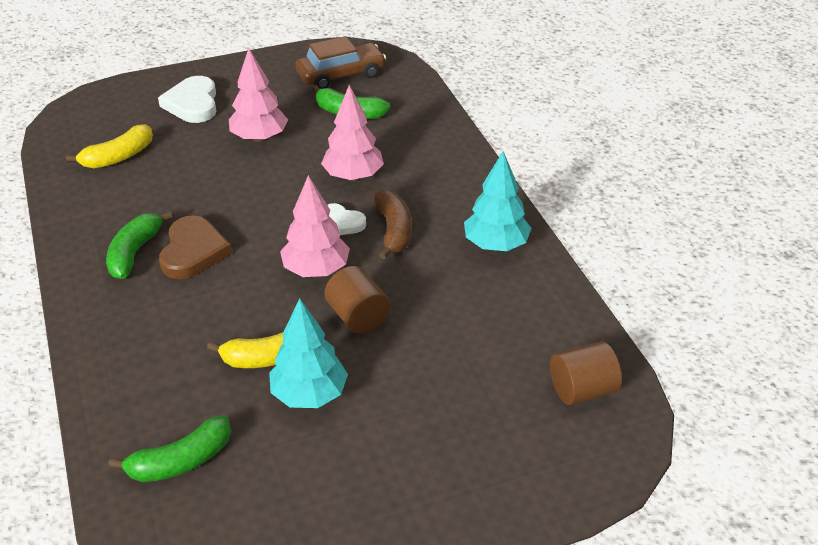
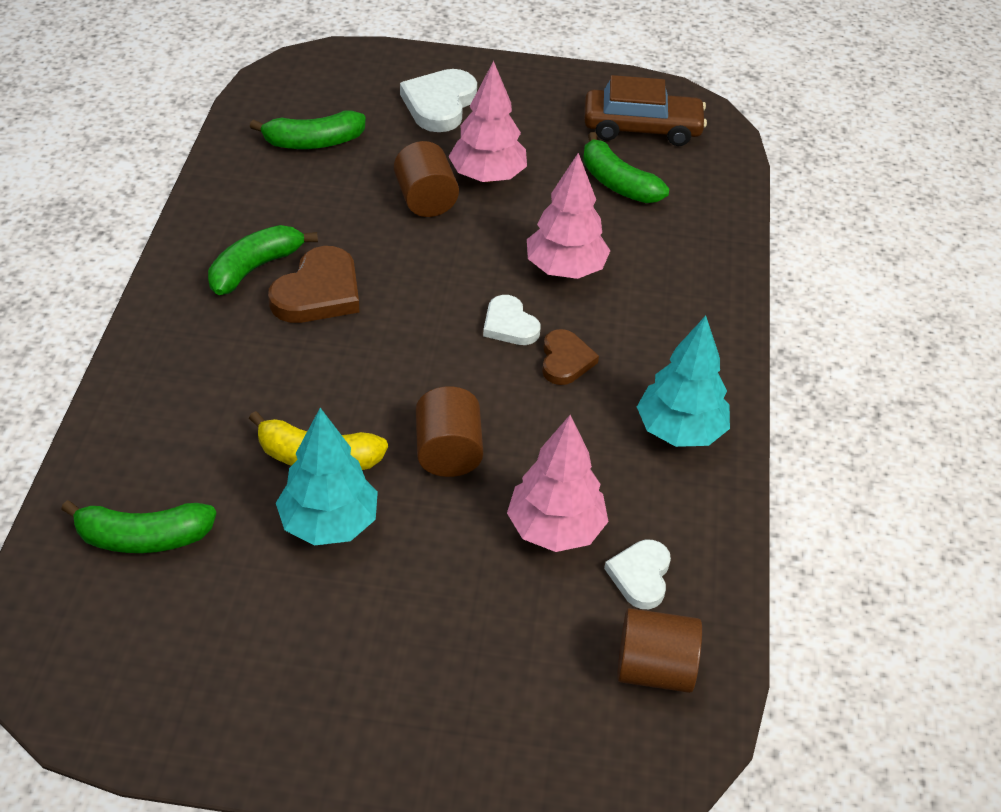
camera: 25 degrees right, 5 degrees up
yellow banana [66,124,153,169] -> green banana [250,110,366,149]
pink tree [280,175,350,277] -> pink tree moved to [507,415,609,552]
brown banana [374,190,412,259] -> brown heart [542,329,599,385]
none -> brown cylinder [394,141,459,217]
none -> white heart [604,539,671,609]

